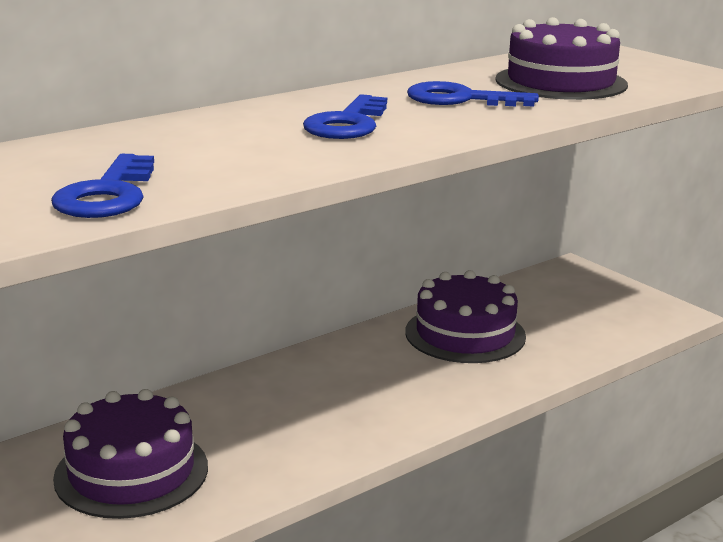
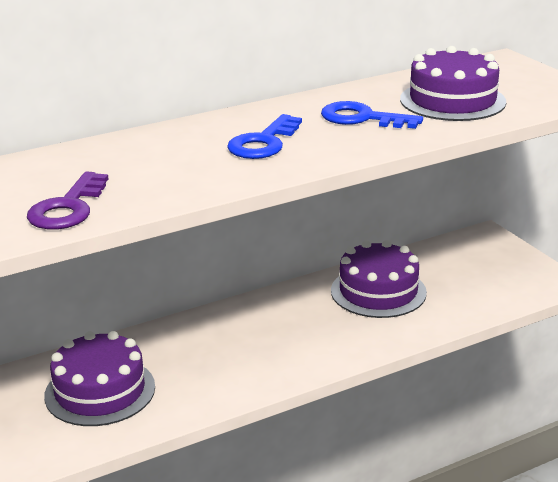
camera: 10 degrees right, 5 degrees up
blue key [51,154,154,218] -> purple key [27,172,108,230]

